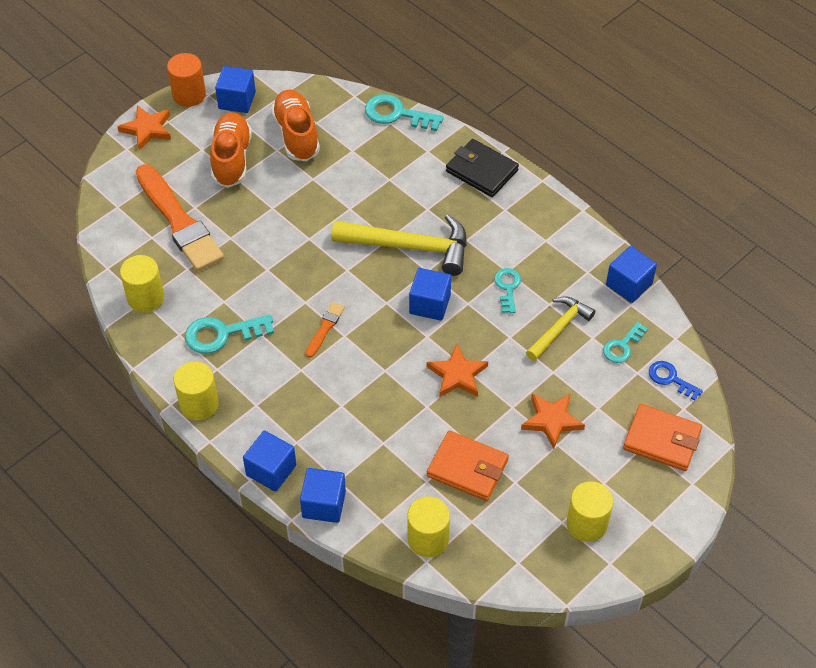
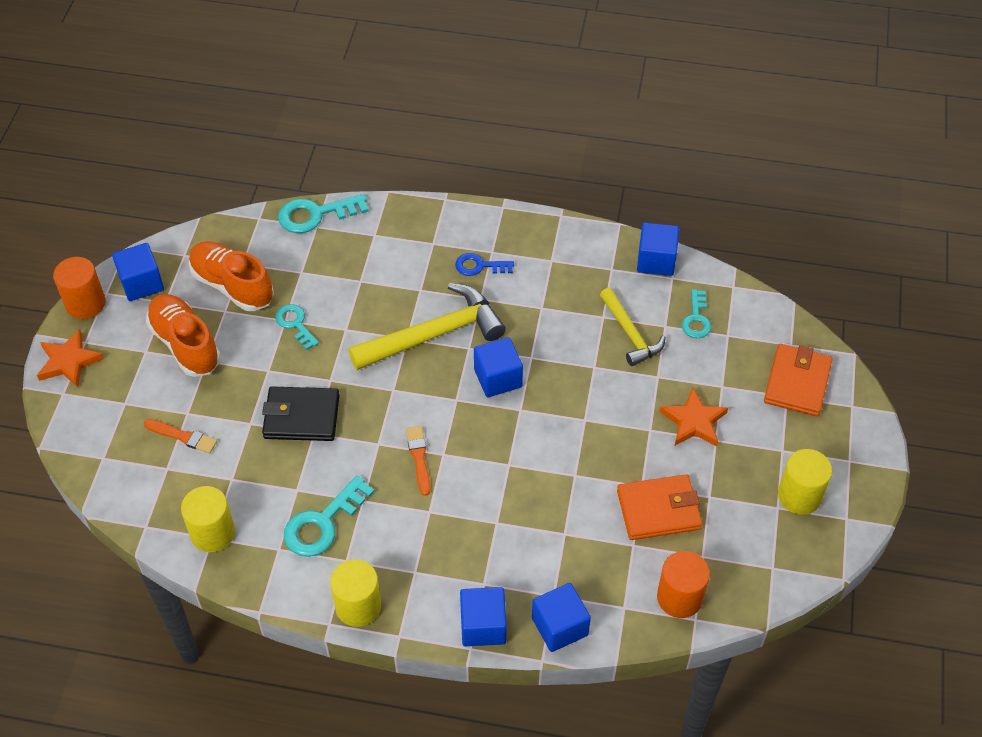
camera: 35 degrees left, 0 degrees up
orange brush [136,164,224,271] -> orange brush [144,419,217,454], size x0.44
yellow cylinder [407,496,450,558] -> orange cylinder [657,551,710,618]
orange star [427,344,488,397] -> none
black wallet [446,139,519,197] -> black wallet moved to [262,386,340,441]
turquoise key [494,268,521,313] -> turquoise key moved to [275,304,319,350]
yellow hammer [526,296,595,361] -> yellow hammer turned 150 degrees clockwise [600,288,666,366]
orange wallet [623,404,702,471] -> orange wallet turned 60 degrees counterclockwise [764,344,833,416]
blue key [649,361,703,401] -> blue key moved to [455,253,514,276]

